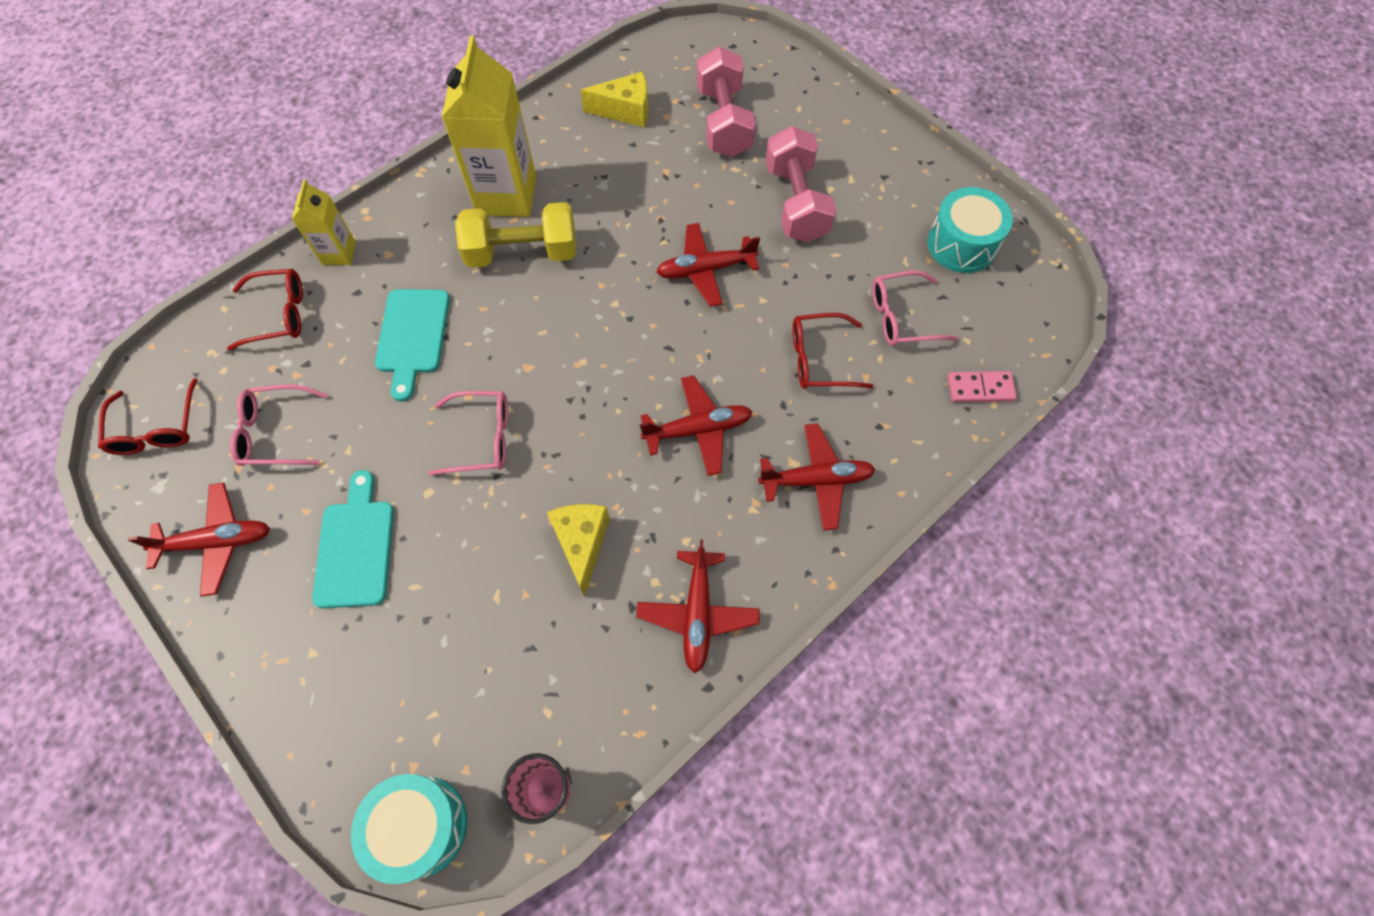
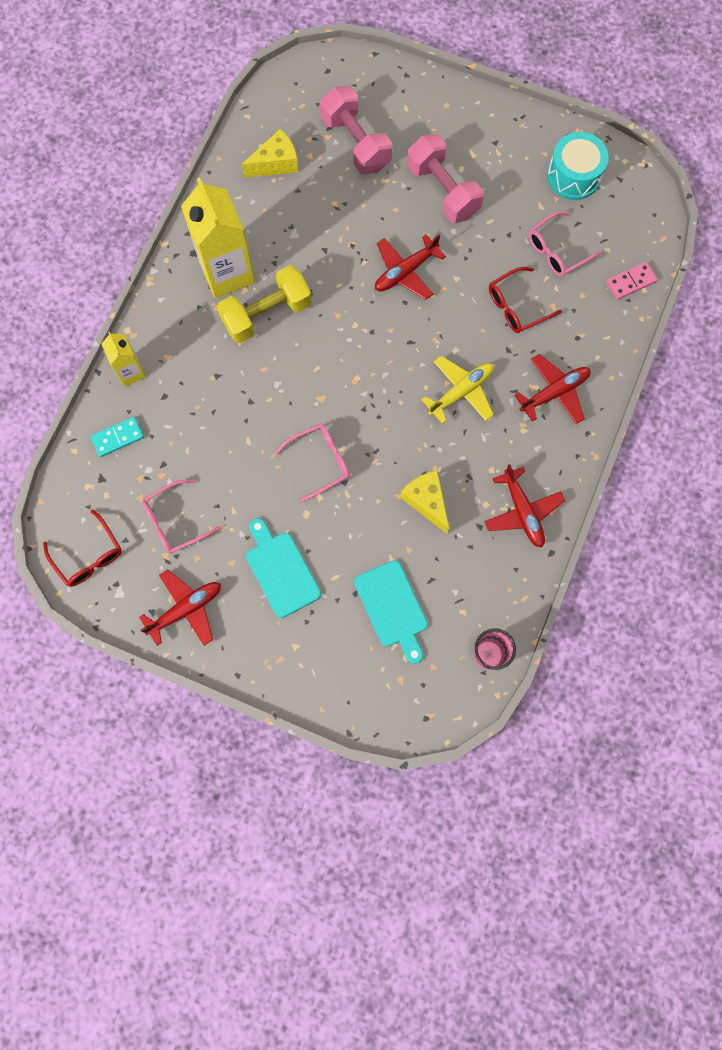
camera: 25 degrees left, 10 degrees up
red glasses [227,269,303,351] -> turquoise domino [91,417,144,457]
turquoise drum [351,774,468,884] -> none
turquoise cutting board [375,289,450,401] -> turquoise cutting board moved to [354,560,428,664]
red plane [639,375,752,476] -> yellow plane [421,356,494,424]

